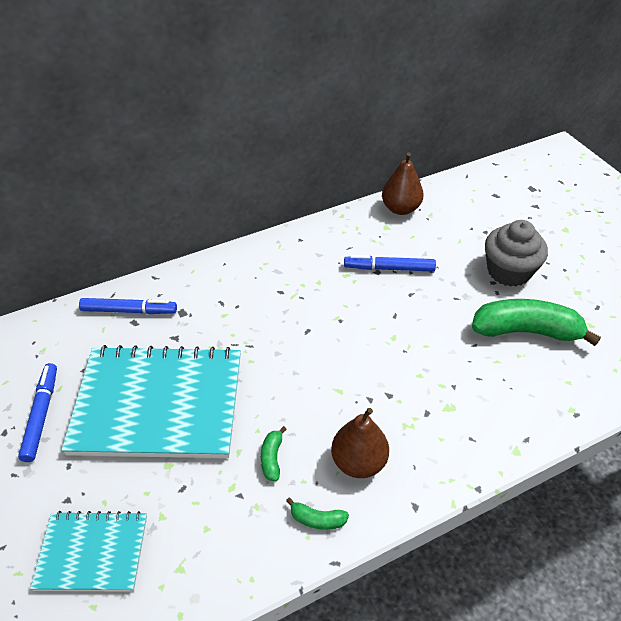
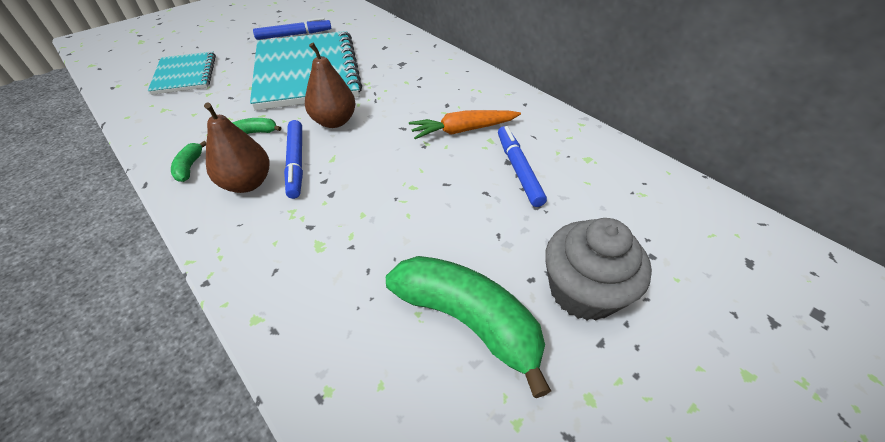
camera: 75 degrees right, 0 degrees up
blue marker [79,298,177,314] -> blue marker moved to [284,120,303,199]
brown pear [382,152,424,215] -> brown pear moved to [305,43,356,128]
green banana [472,299,601,346] -> green banana turned 45 degrees counterclockwise [386,256,551,398]
none -> orange carrot [409,110,521,139]

